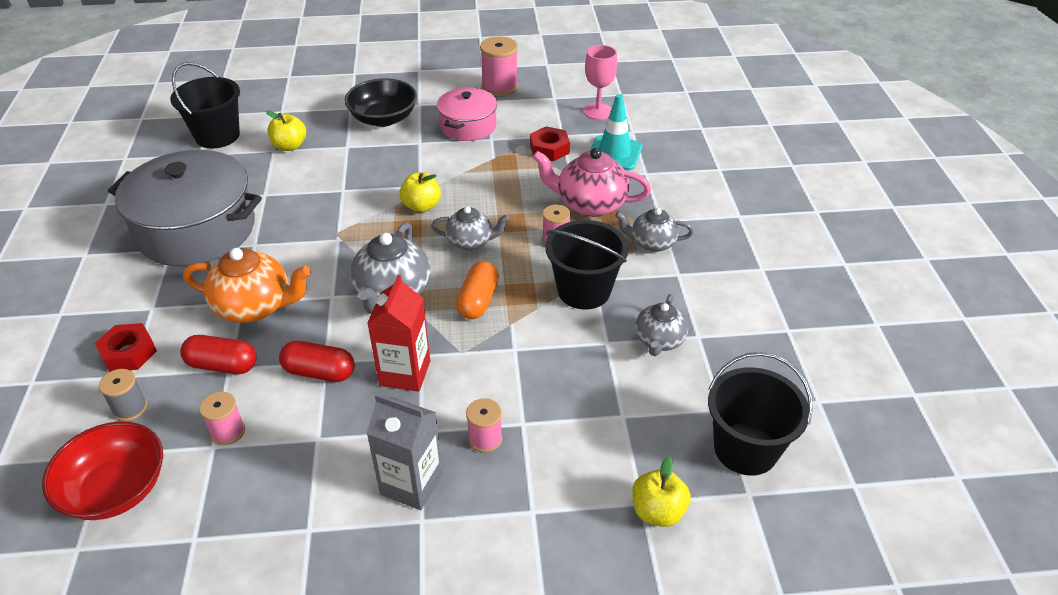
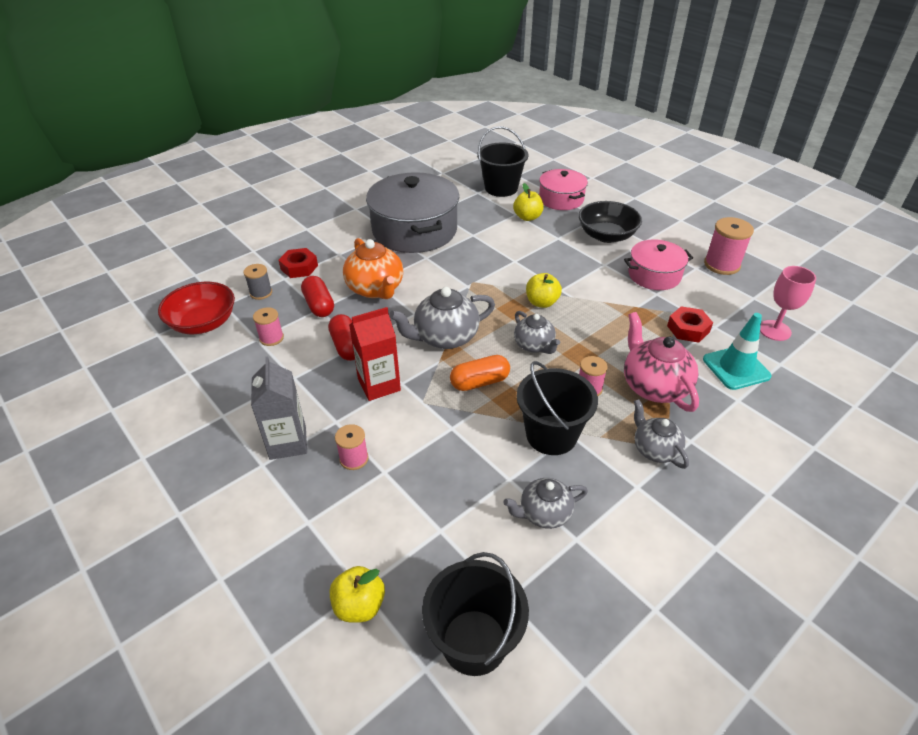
camera: 55 degrees right, 0 degrees up
none -> pink pot [539,169,588,210]

